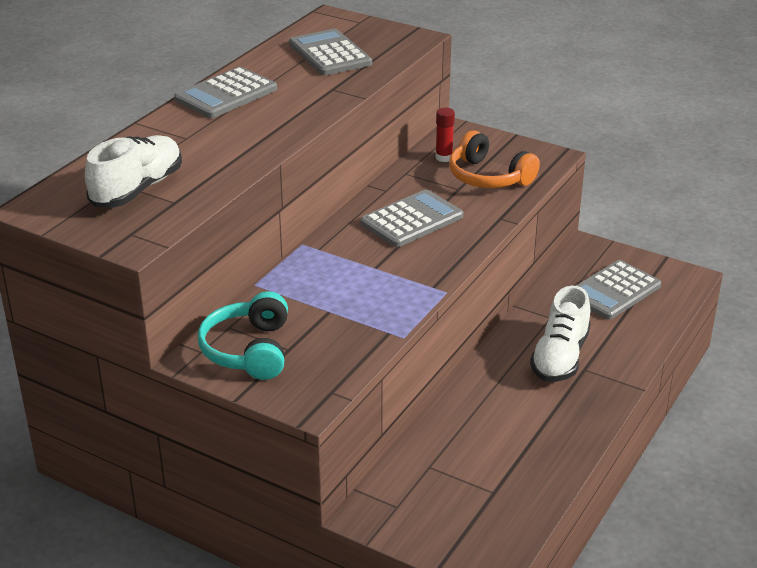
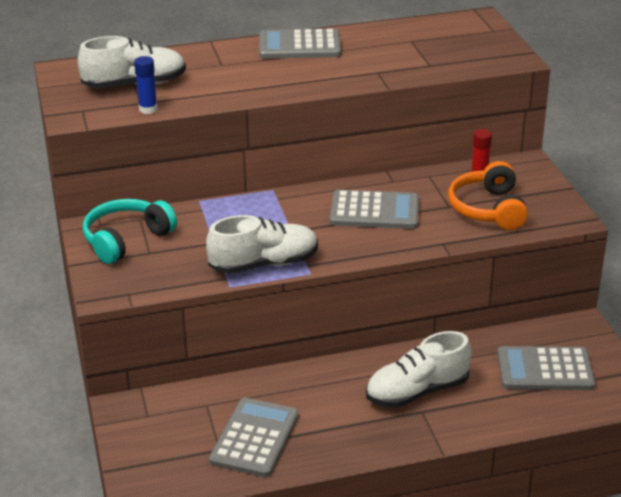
camera: 45 degrees right, 0 degrees up
grey calculator [289,29,372,76] -> grey calculator moved to [209,398,299,477]
none -> blue glue stick [134,56,158,114]
none -> white shoe [206,215,318,274]

